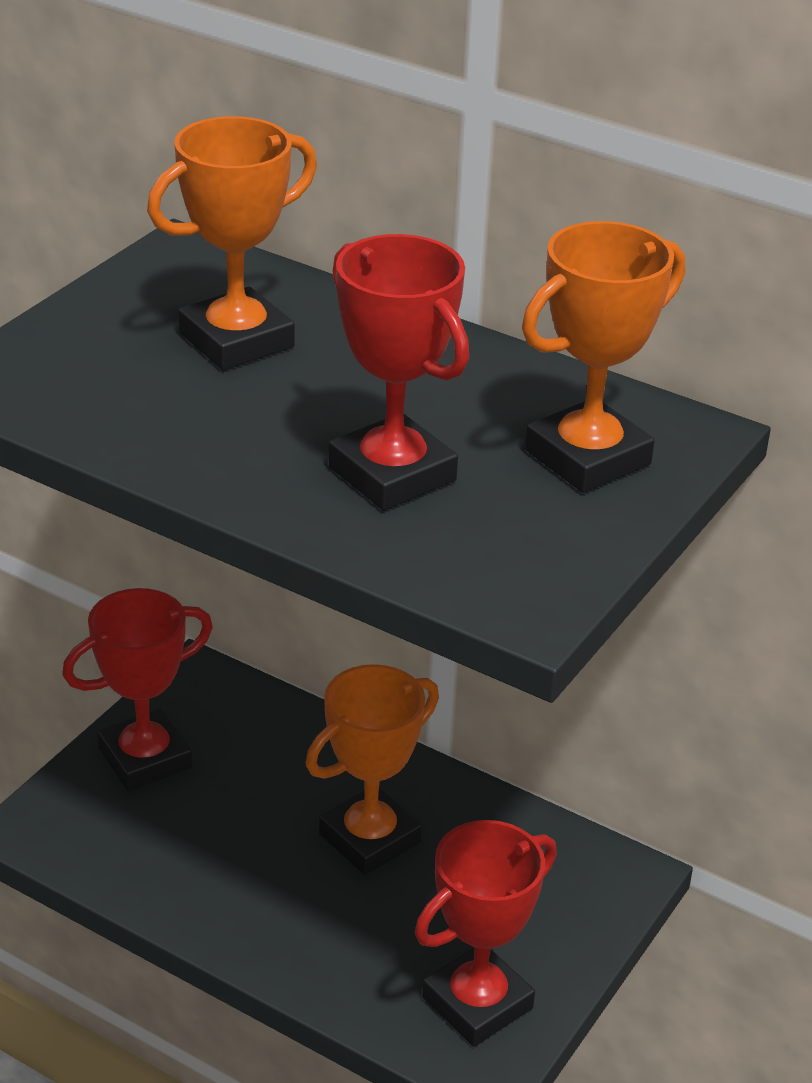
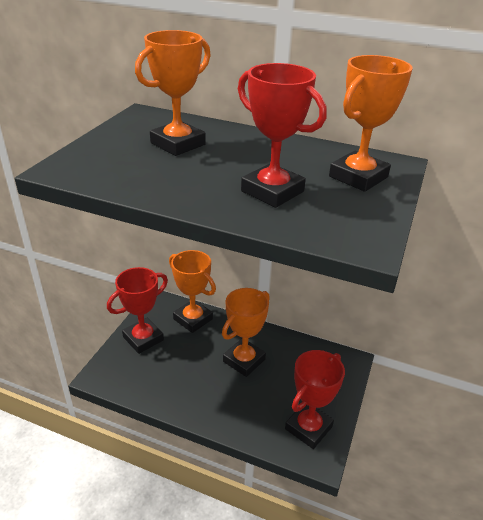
camera: 10 degrees left, 0 degrees up
none -> orange trophy [169,250,216,333]

